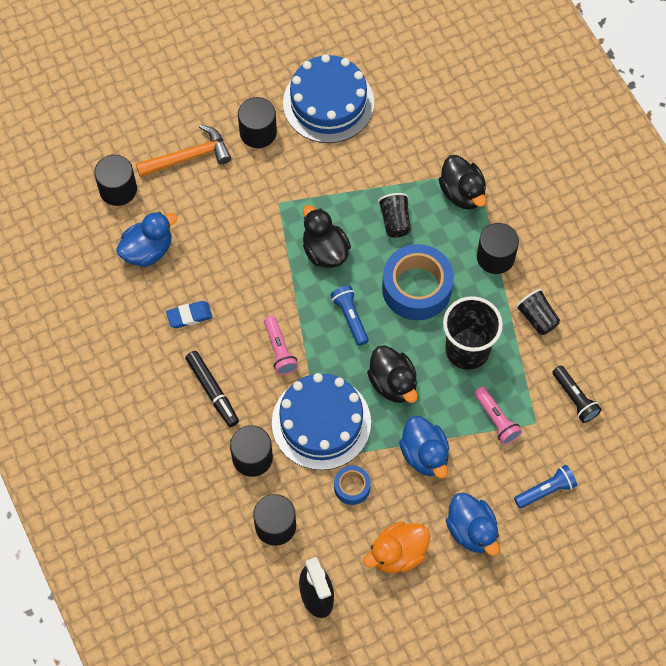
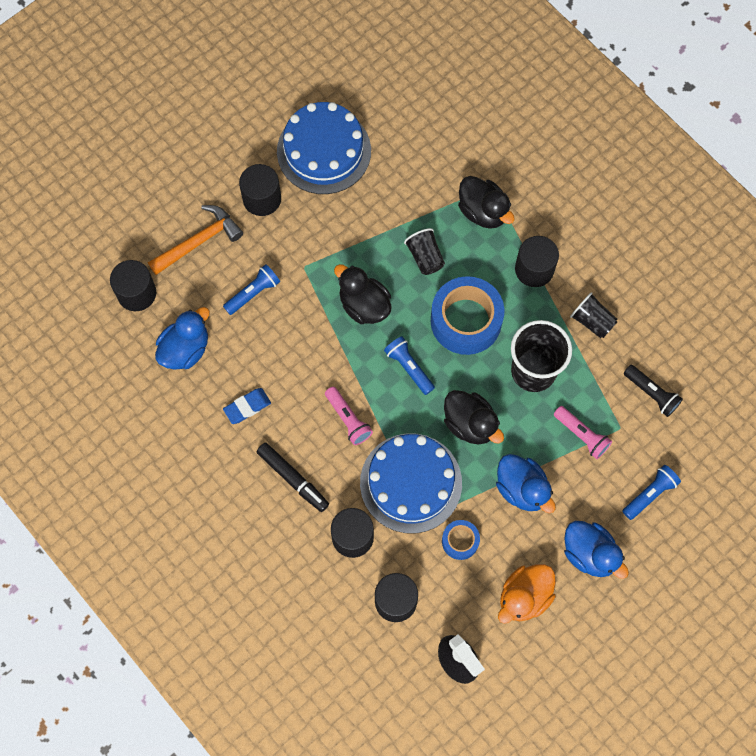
camera: 15 degrees left, 5 degrees up
none -> blue flashlight [223,264,280,315]

